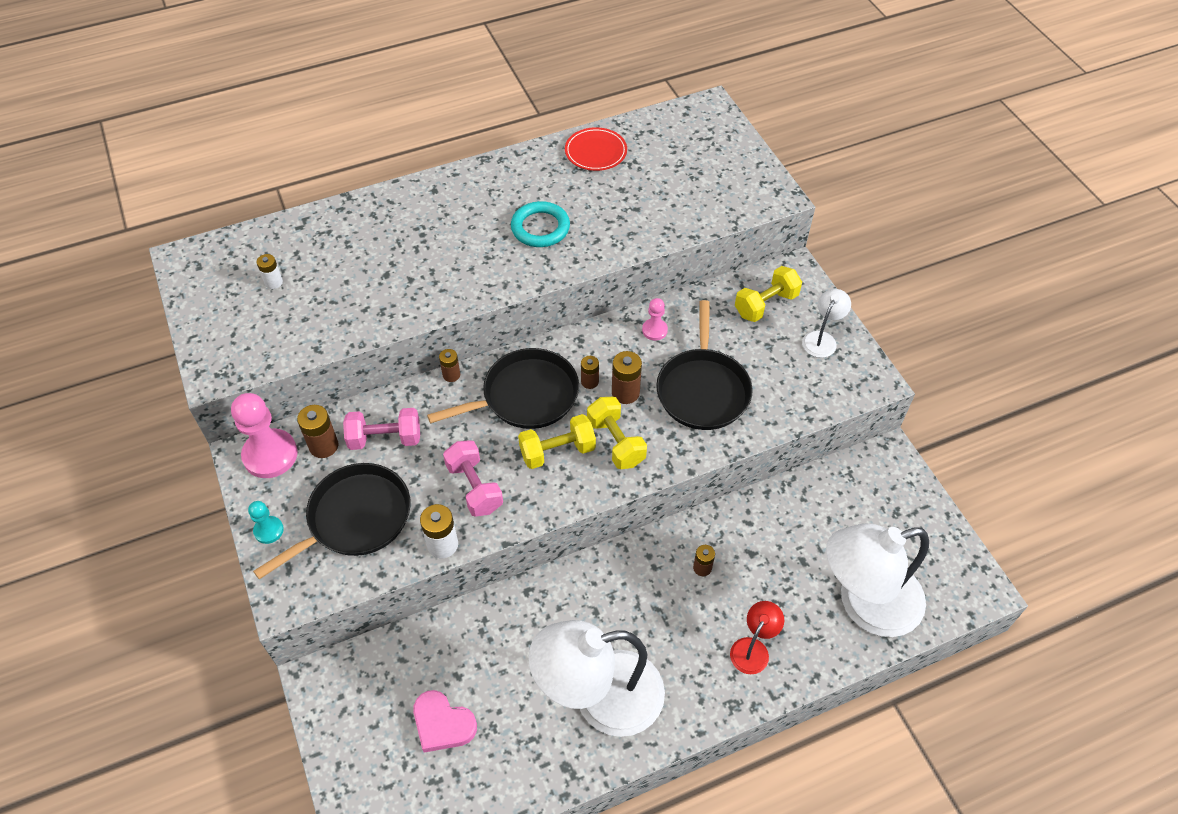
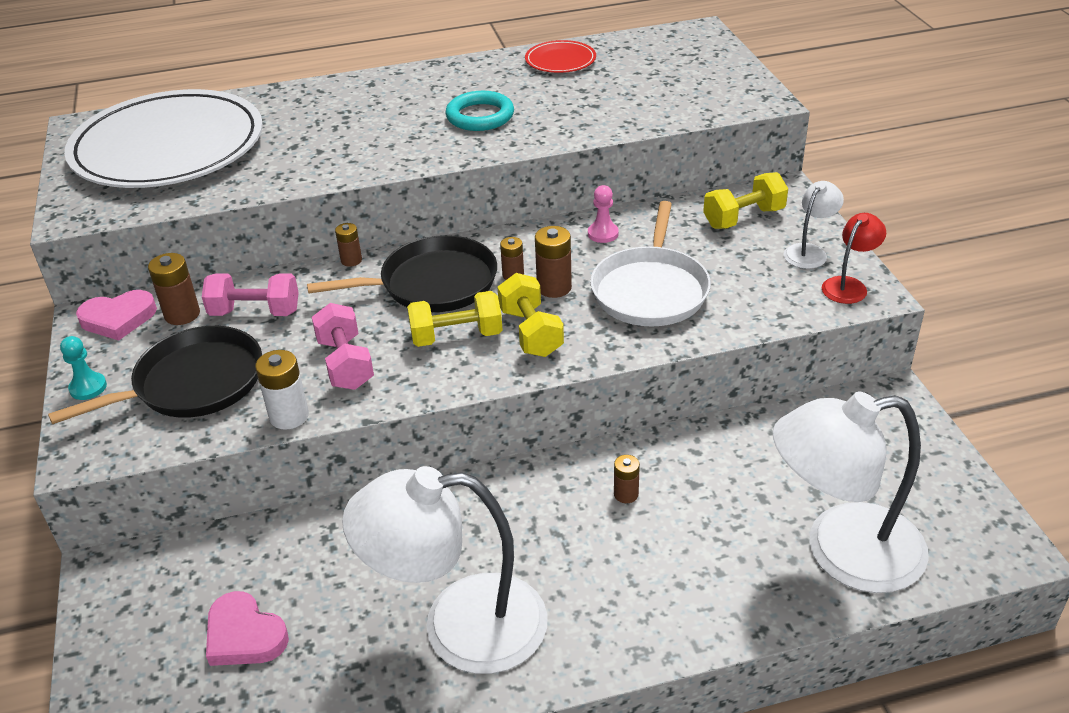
camera: 10 degrees right, 15 degrees down
pink pawn [231,393,298,478] -> pink heart [76,290,157,341]
white battery [256,254,283,289] -> white plate [64,89,263,188]
black pan [656,300,753,430] -> white pan [590,201,711,326]
red lamp [730,601,784,674] -> red lamp moved to [822,213,886,304]

